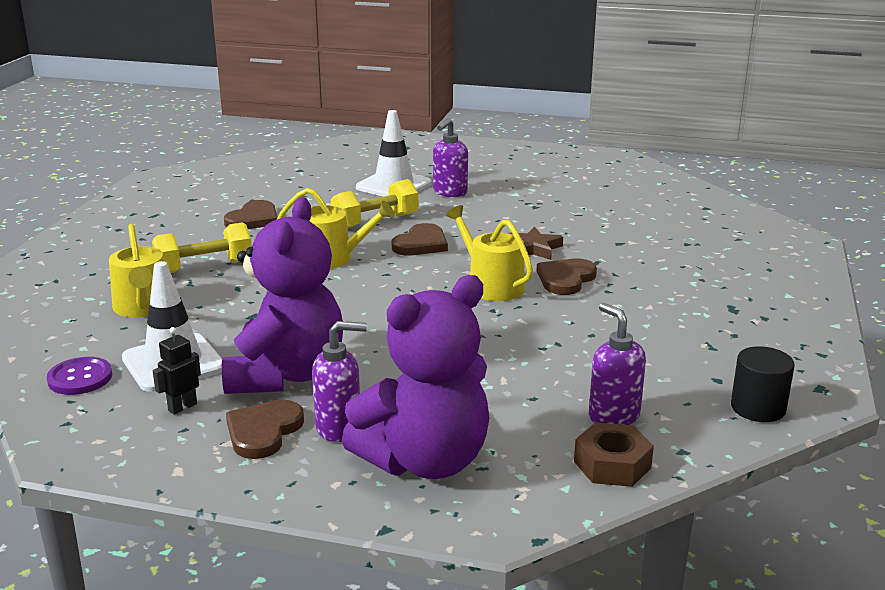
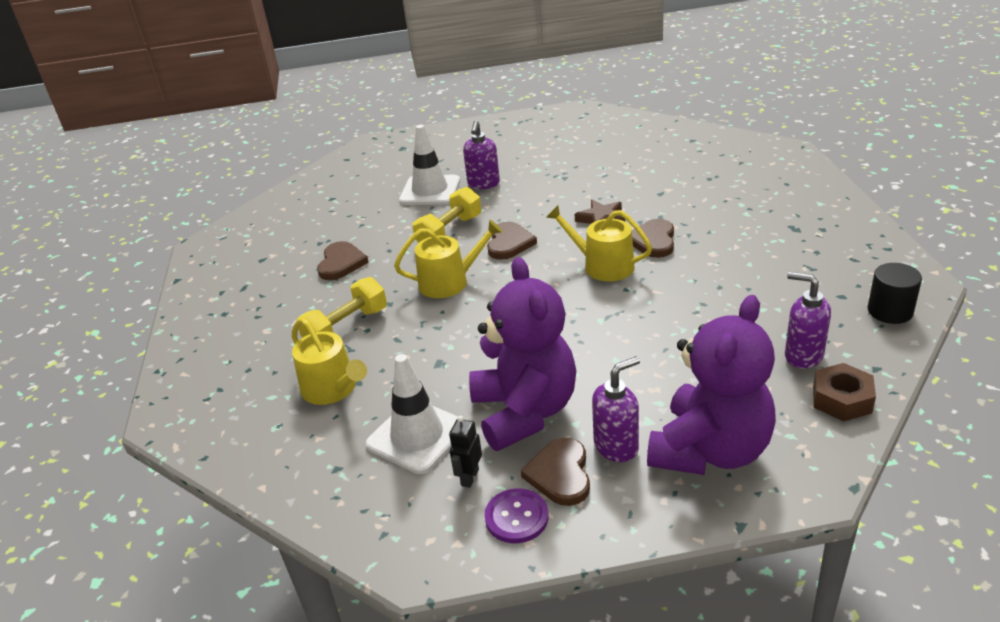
camera: 20 degrees left, 10 degrees up
purple button [46,357,112,395] -> purple button moved to [484,488,549,543]

